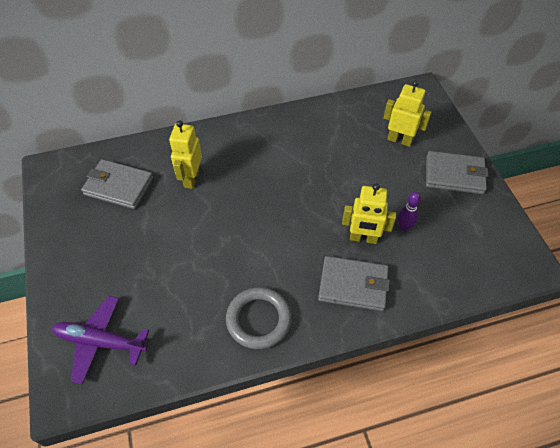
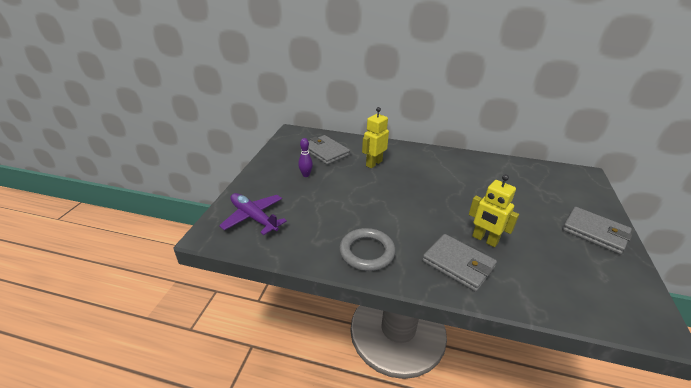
camera: 30 degrees right, 20 degrees down
yellow robot [383,80,432,147] -> none
purple bowling pin [398,192,421,231] -> purple bowling pin moved to [298,138,313,177]

